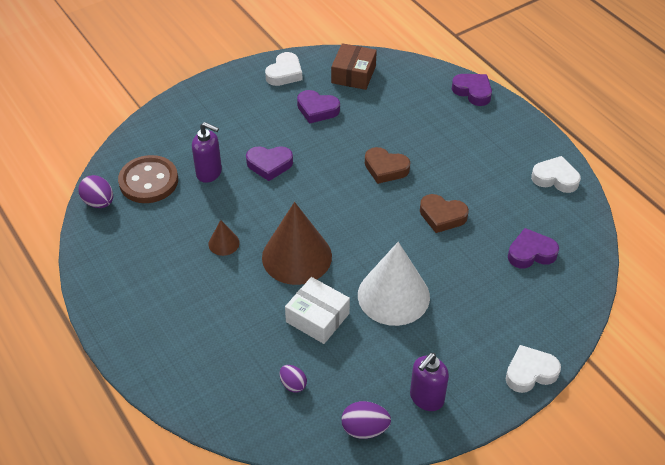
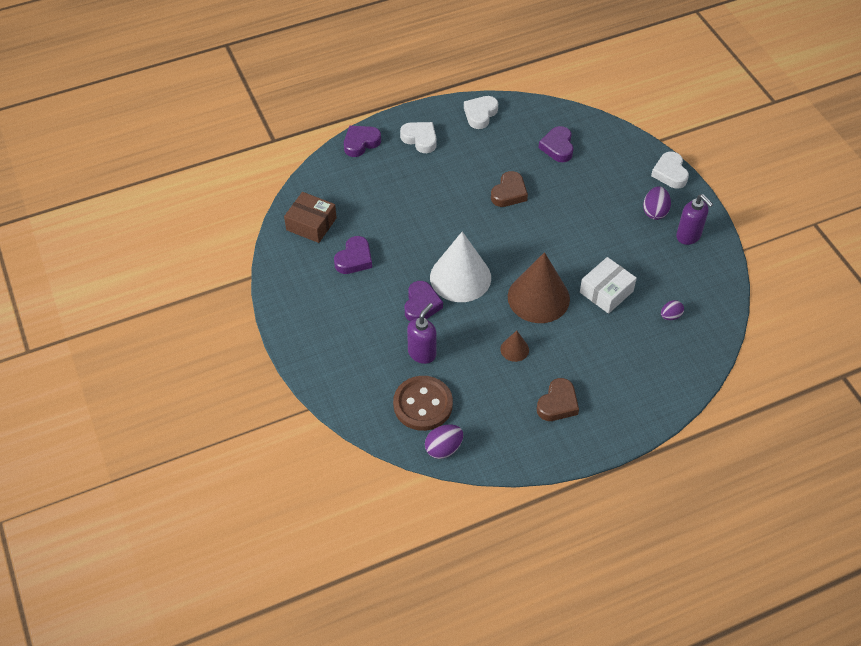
camera: 80 degrees left, 5 degrees up
white heart [265,52,302,86] -> white heart moved to [400,122,437,153]
purple egg [341,401,391,439] -> purple egg moved to [643,186,671,220]
white cone [358,242,430,326] -> white cone moved to [430,231,491,302]
brown heart [365,147,410,184] -> brown heart moved to [537,378,579,421]

